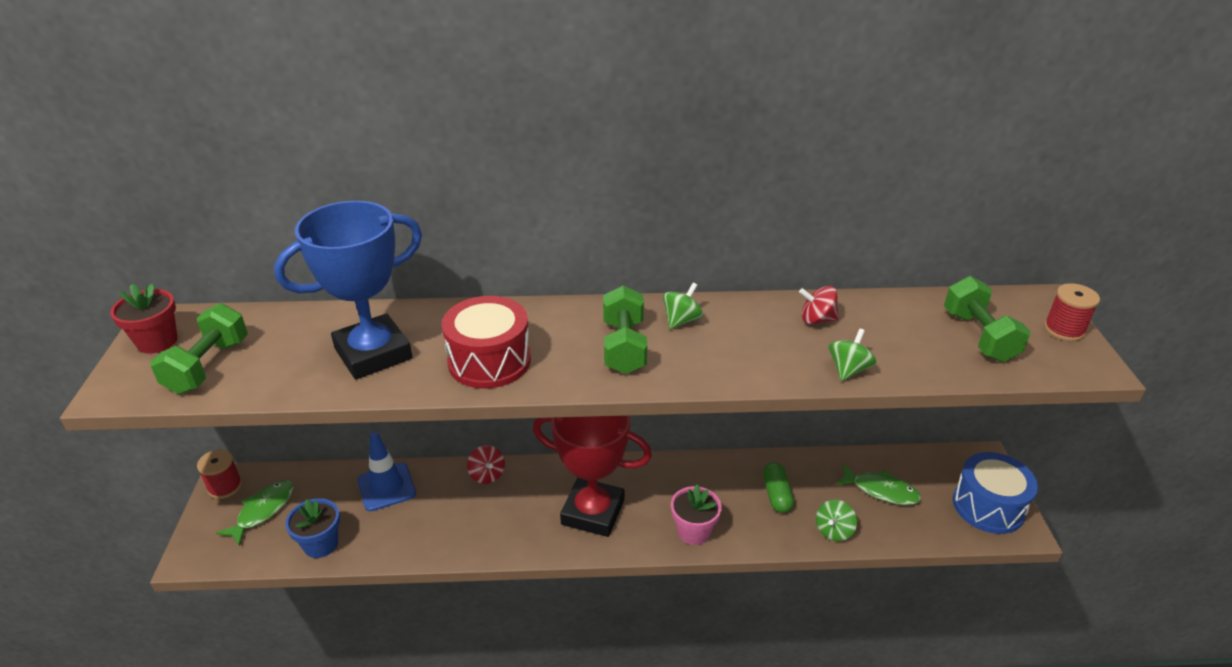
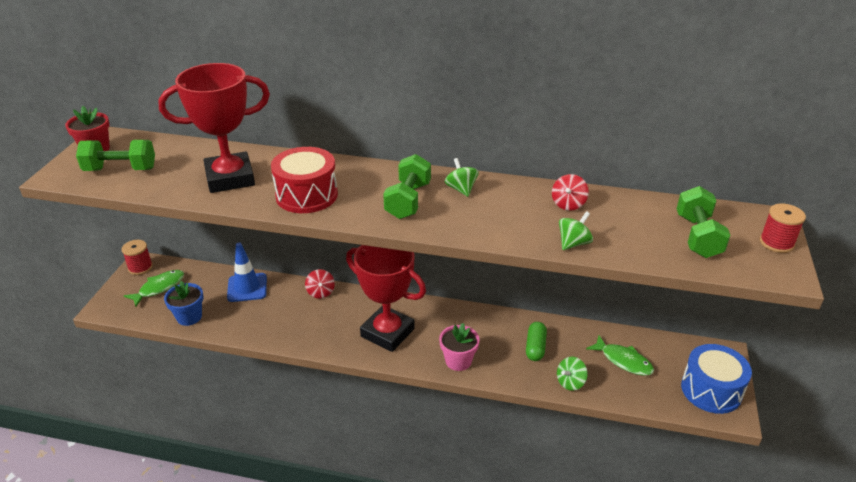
camera: 15 degrees right, 0 degrees up
green dumbbell [150,303,248,394] -> green dumbbell turned 60 degrees clockwise [76,140,155,171]
blue trophy [274,201,422,380] -> red trophy [158,63,270,193]
green spinning top [663,283,703,329] -> green spinning top turned 75 degrees counterclockwise [445,158,478,197]
red spinning top [799,286,839,324] -> red spinning top turned 90 degrees counterclockwise [552,174,589,211]

